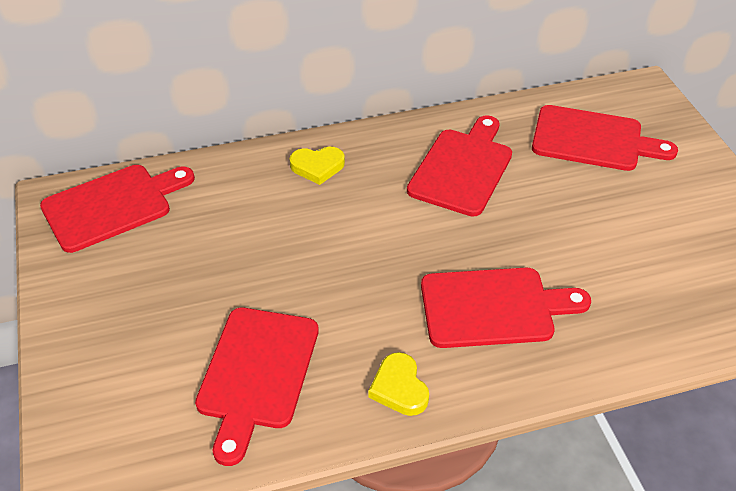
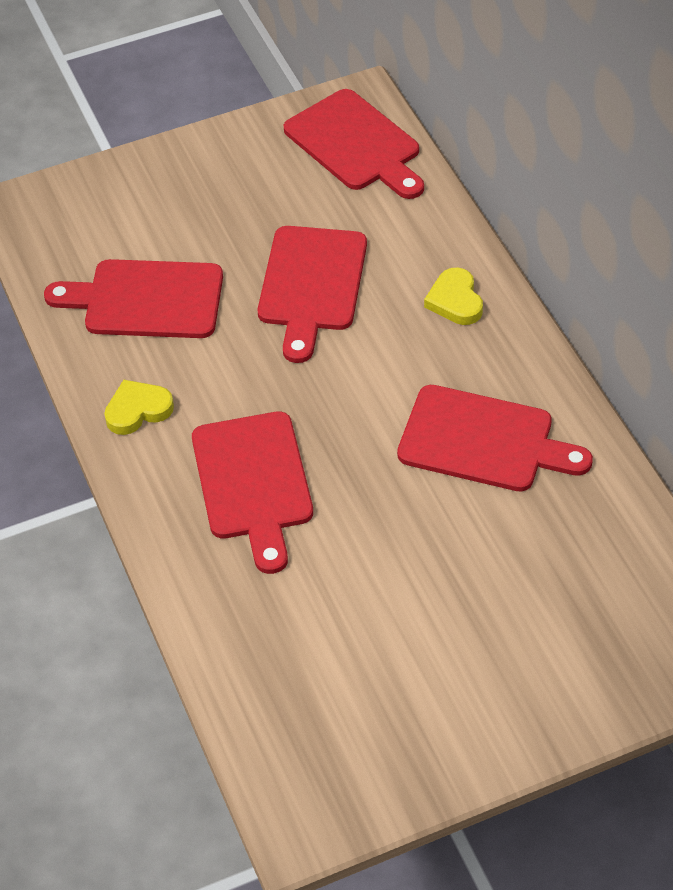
camera: 85 degrees right, 5 degrees up
red cutting board [532,105,678,171] -> red cutting board moved to [258,226,367,363]

